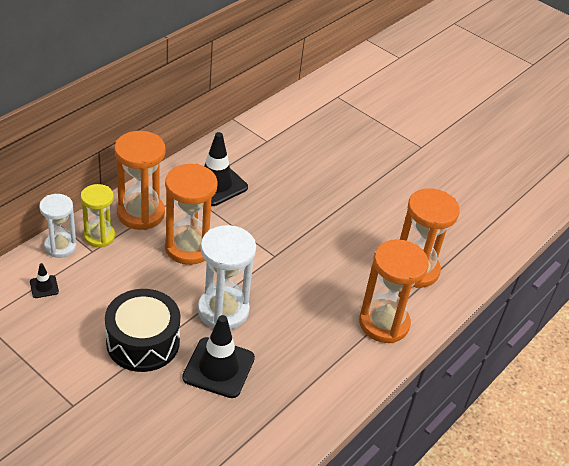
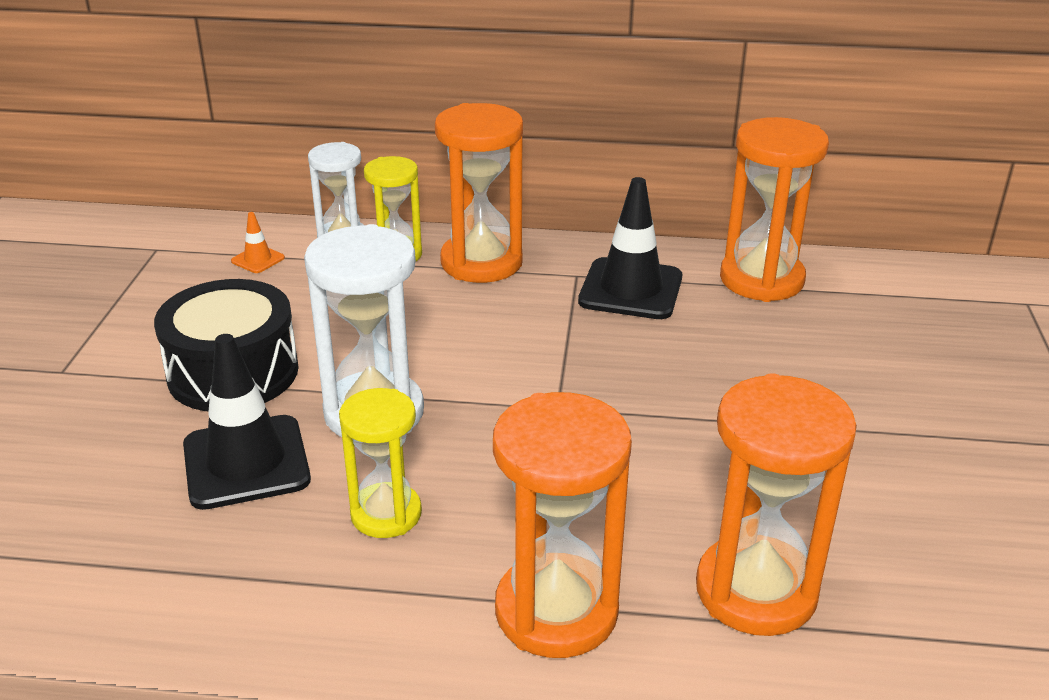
camera: 60 degrees right, 10 degrees down
black traffic cone [30,263,59,298] -> orange traffic cone [231,212,285,273]
orange hourglass [165,164,218,265] -> orange hourglass moved to [720,117,829,302]
none -> yellow hourglass [339,388,422,538]

